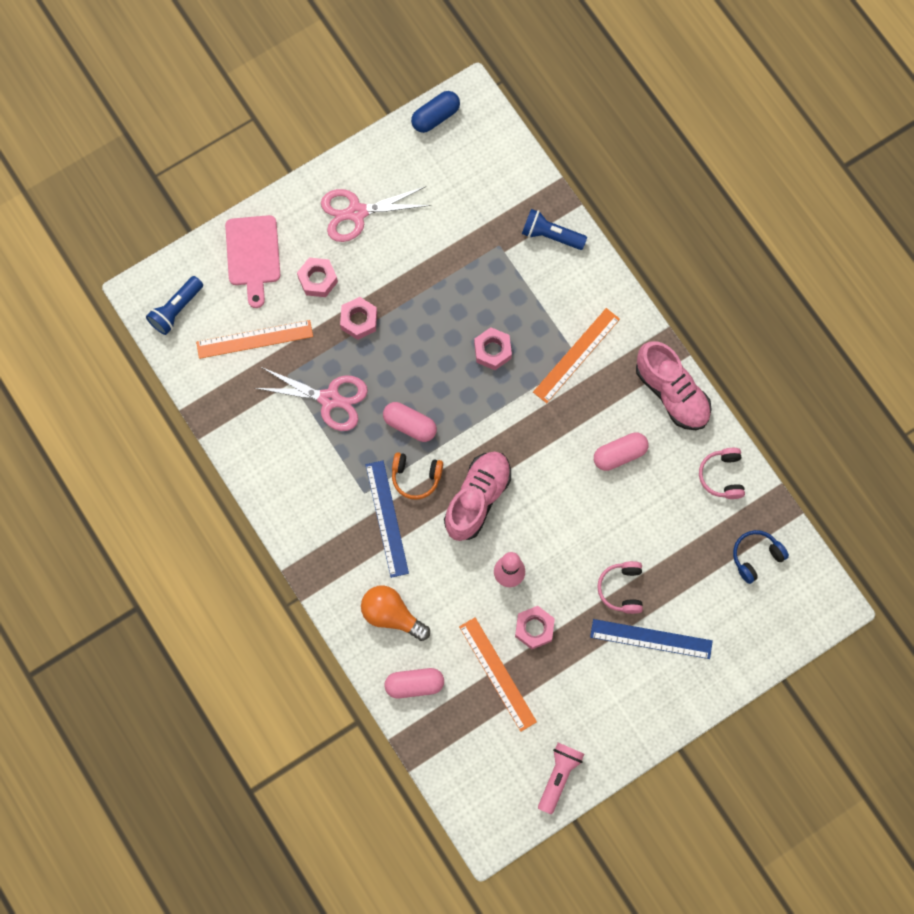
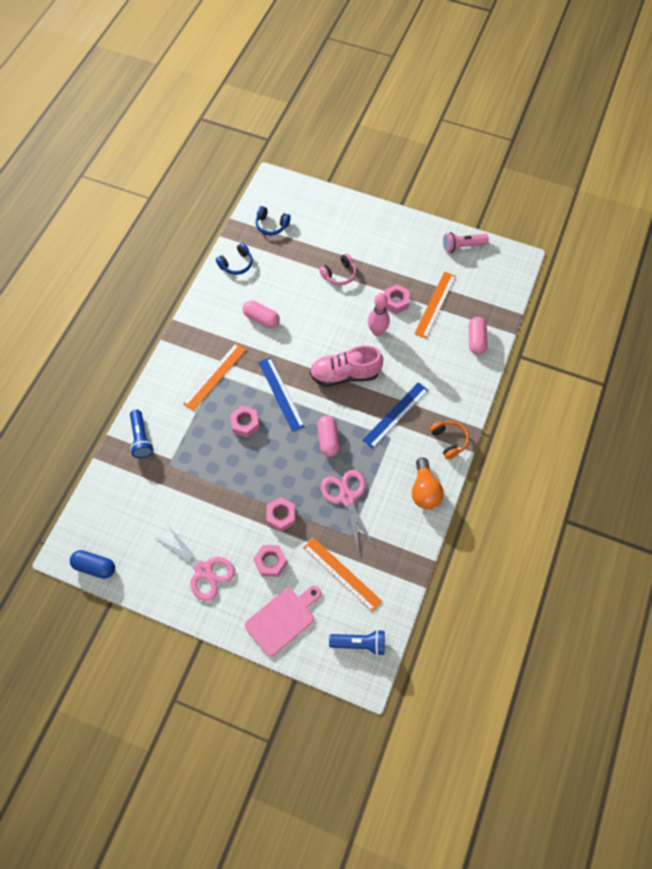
camera: 125 degrees left, 10 degrees down
orange light bulb [361,585,430,641] -> orange light bulb moved to [412,458,444,509]
pink capsule [385,668,444,698] -> pink capsule turned 45 degrees clockwise [469,317,487,355]
orange headphones [392,452,443,500] -> orange headphones moved to [430,421,469,459]
orange ruler [533,308,620,403] -> orange ruler turned 60 degrees counterclockwise [183,343,246,411]
blue ruler [590,619,713,659] -> blue ruler moved to [258,357,305,432]
pink shoe [636,341,712,430] -> none
pink headphones [699,448,745,499] -> blue headphones [216,242,253,275]

